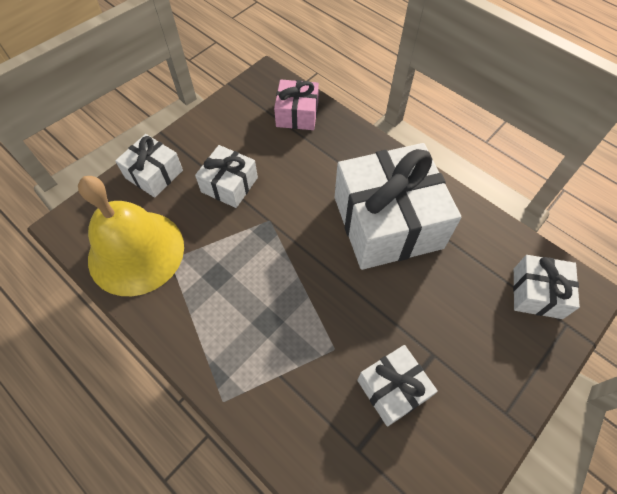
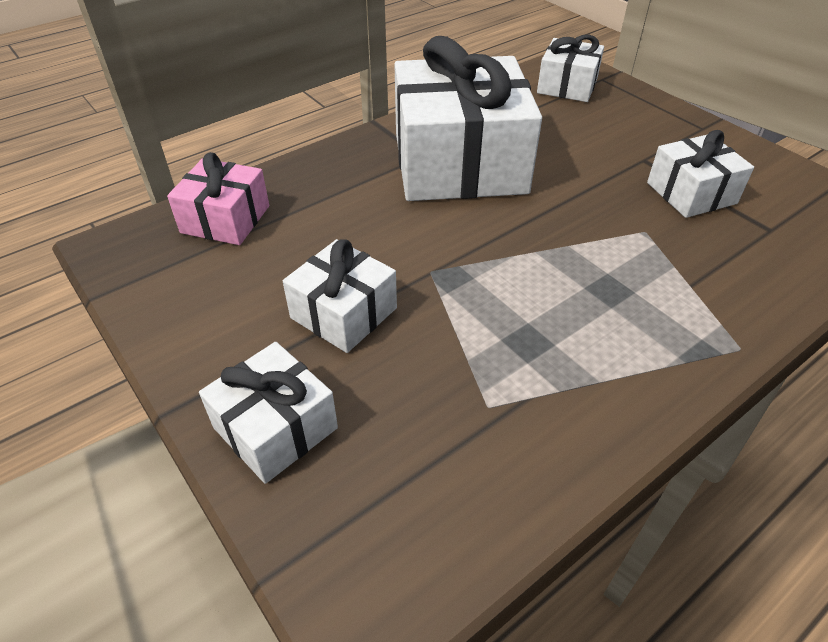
camera: 80 degrees left, 15 degrees down
yellow bell [78,176,184,296] -> none

